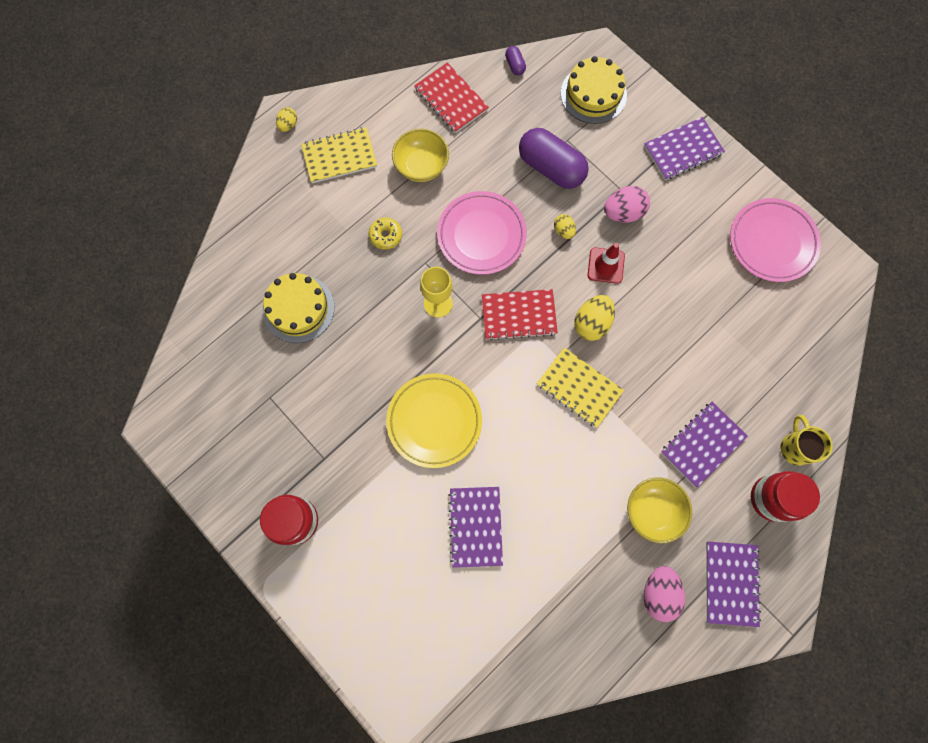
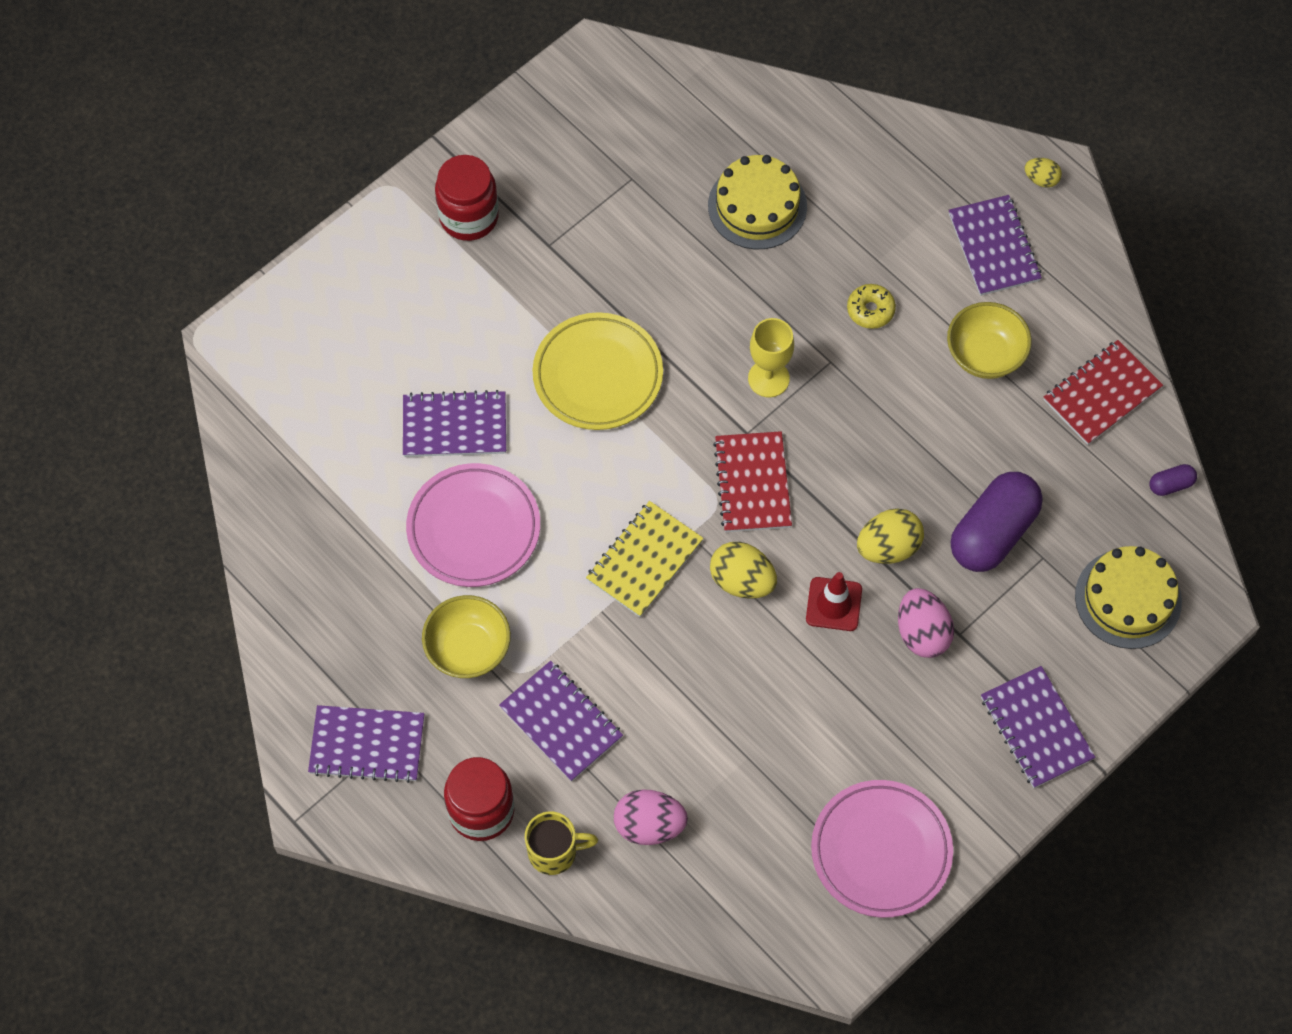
camera: 90 degrees right, 10 degrees down
yellow notebook [301,127,377,183] -> purple notebook [949,195,1042,296]
pink plate [437,191,527,275] -> pink plate moved to [406,463,540,587]
yellow egg [554,214,576,239] -> yellow egg [857,508,924,564], size x1.74
pink egg [644,566,685,622] -> pink egg moved to [614,790,688,845]

